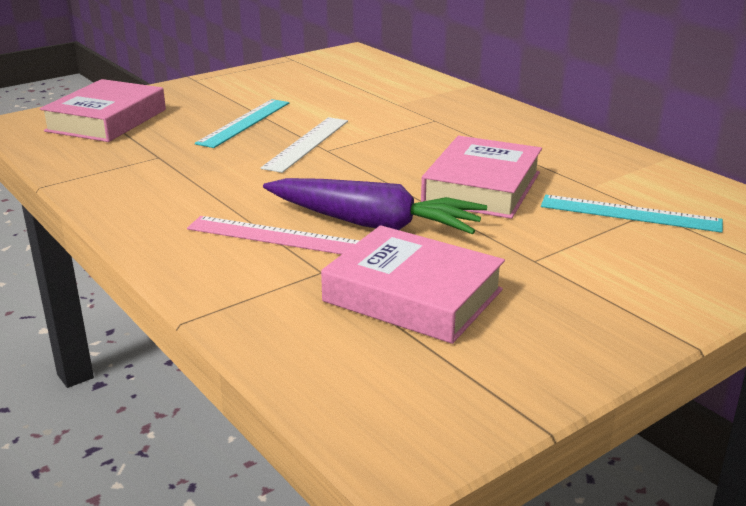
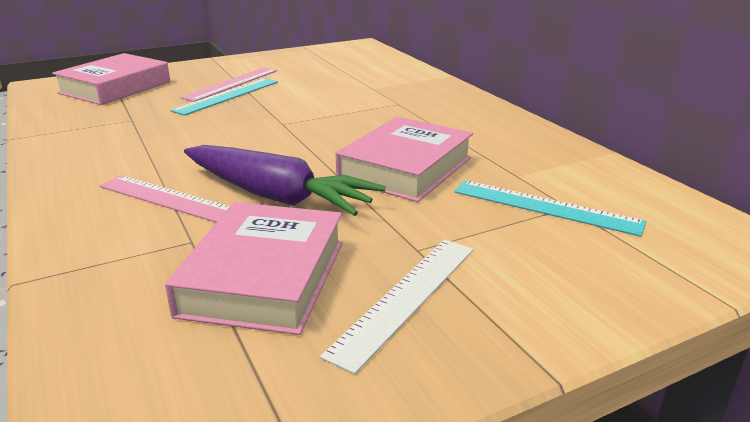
camera: 10 degrees right, 0 degrees up
white ruler [261,117,348,173] -> white ruler moved to [320,240,474,374]
pink book [321,225,505,344] -> pink book turned 60 degrees clockwise [165,202,343,335]
none -> pink ruler [180,67,277,102]

